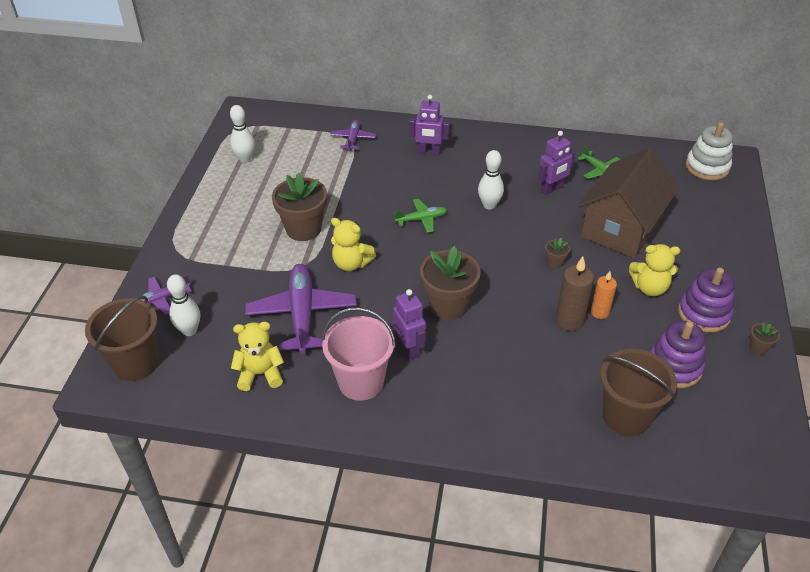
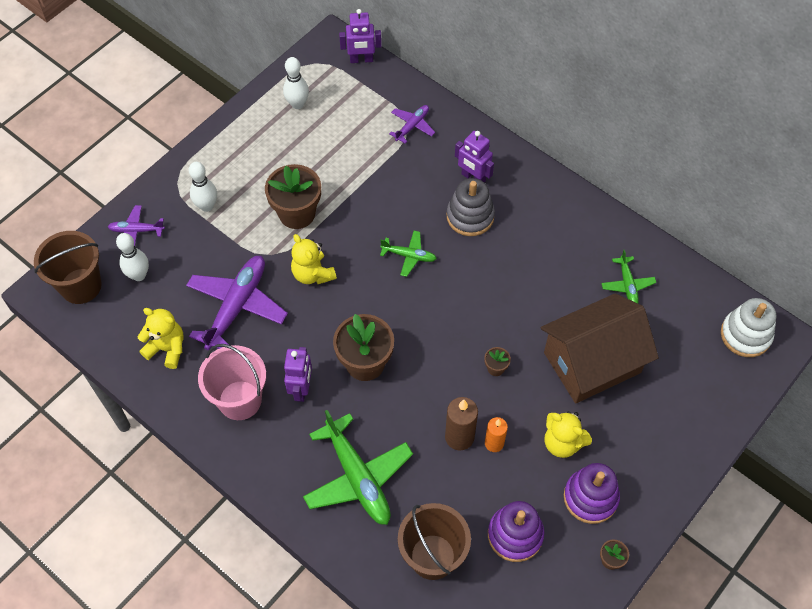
camera: 30 degrees right, 15 degrees up
white bowling pin [478,150,504,210] -> white bowling pin moved to [189,162,217,212]
purple robot [538,131,575,195] -> purple robot moved to [339,9,382,63]
none -> green plane [303,410,413,525]
none -> grey stacking toy [447,178,495,236]

